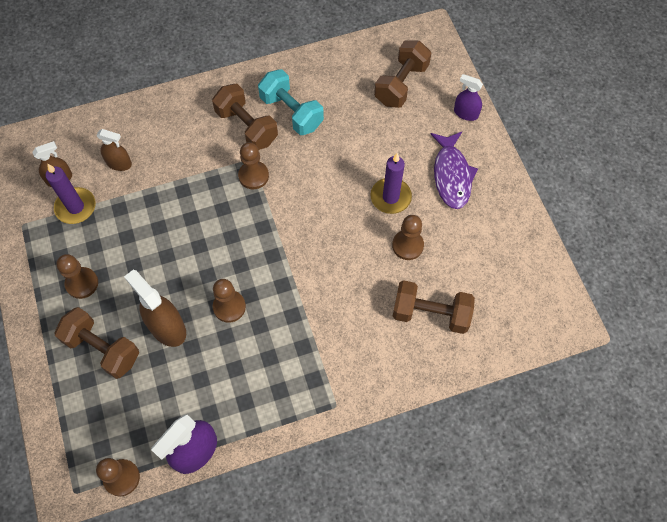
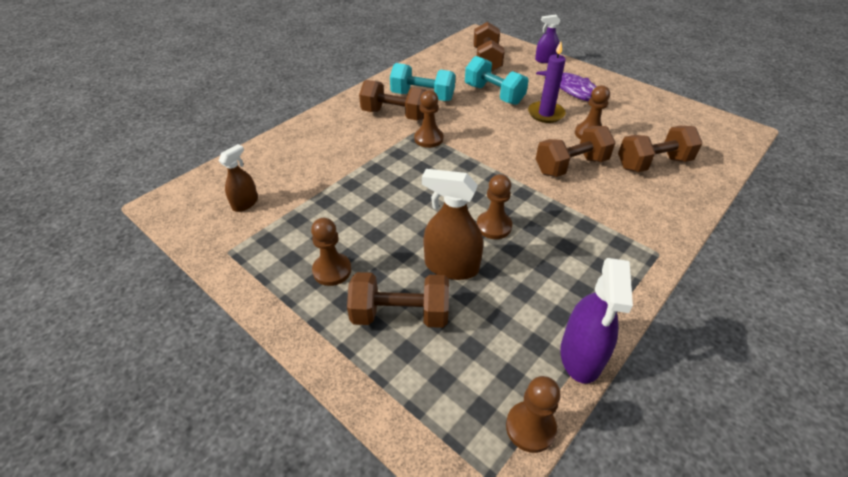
camera: 30 degrees left, 20 degrees down
purple candle [46,164,96,224] -> none
brown spray bottle [96,129,132,171] -> none
none -> turquoise dumbbell [465,56,529,105]
none -> brown dumbbell [536,126,616,177]

